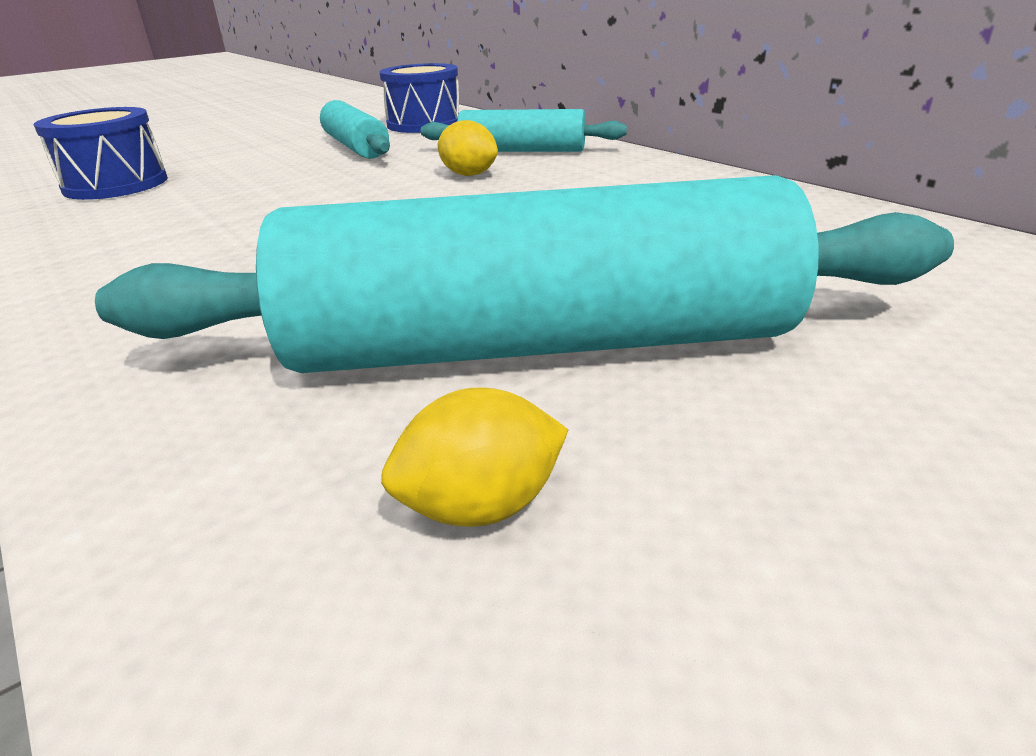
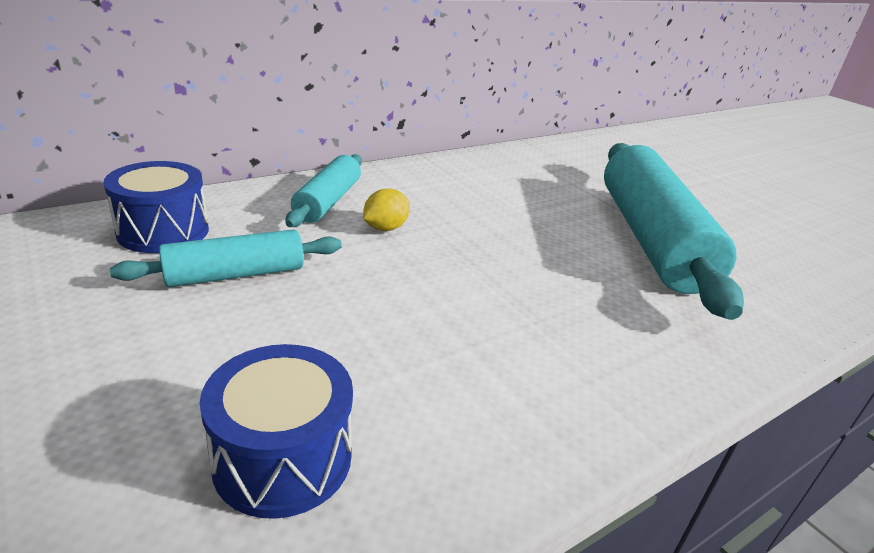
camera: 90 degrees left, 0 degrees up
yellow lemon [381,387,568,527] -> none

